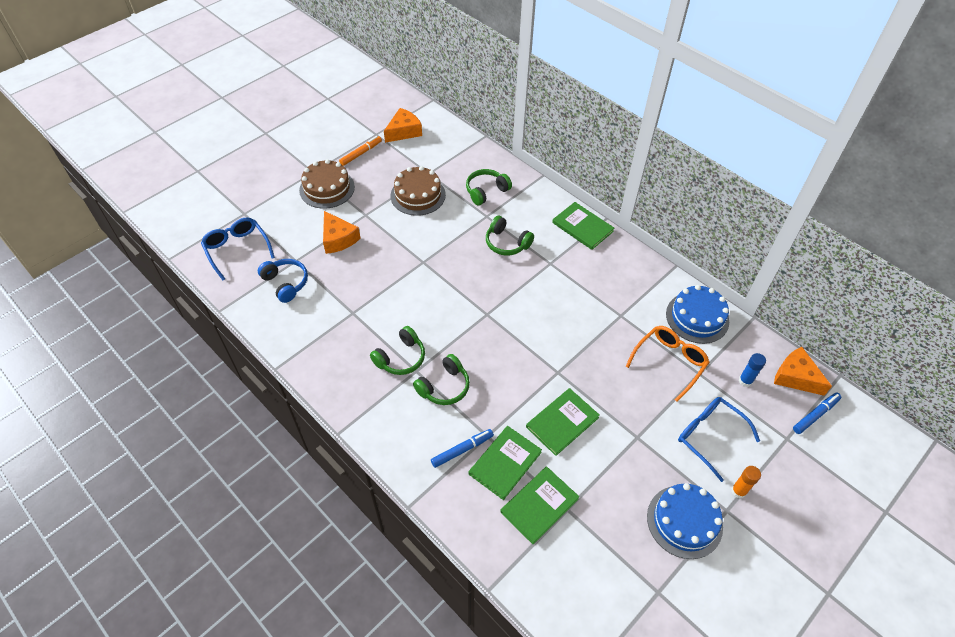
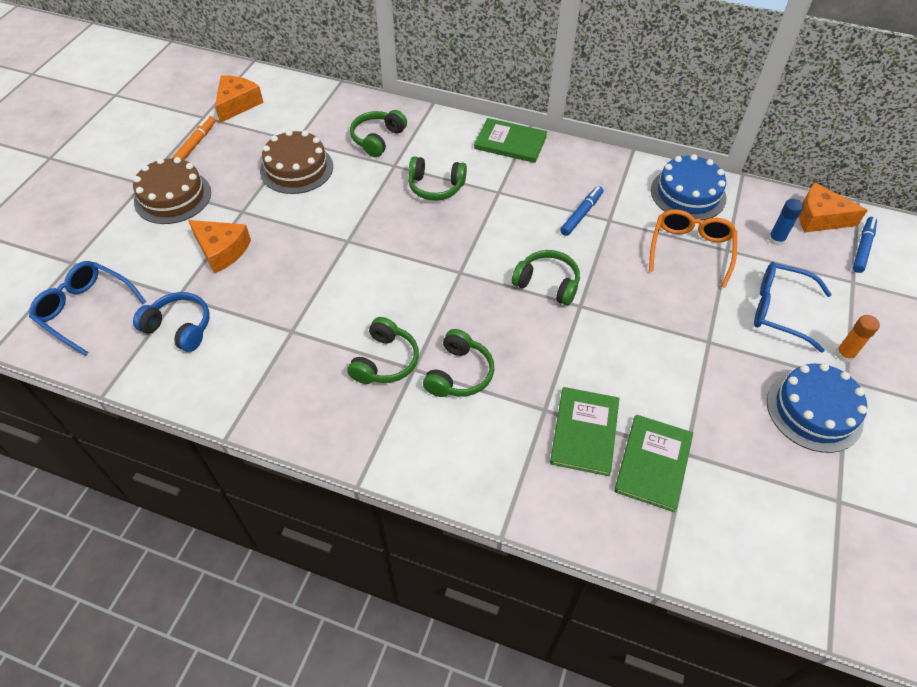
camera: 25 degrees left, 0 degrees up
blue marker [431,429,494,468] -> blue marker moved to [560,186,603,236]
green book [526,388,600,456] -> none
none -> green headphones [512,250,580,306]

